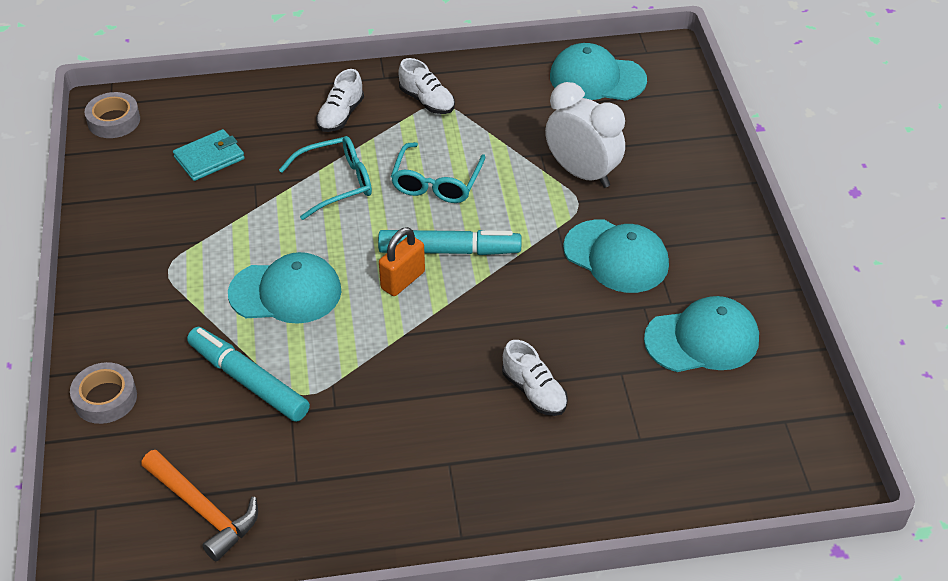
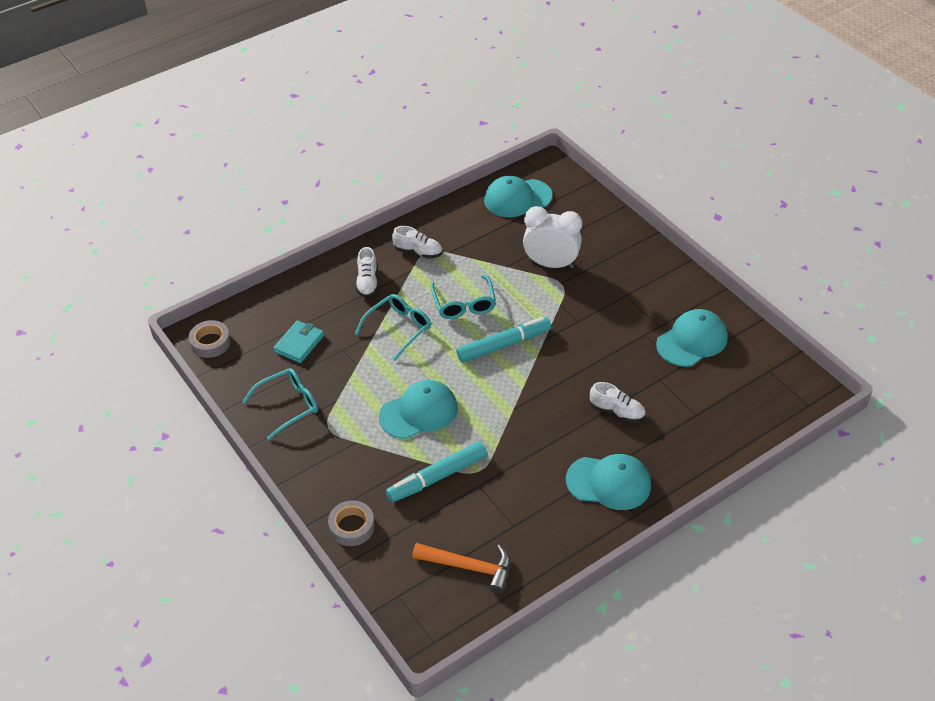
camera: 25 degrees left, 0 degrees up
turquoise marker [187,327,310,422] -> turquoise marker turned 45 degrees counterclockwise [386,441,487,502]
orange padlock [379,227,425,296] -> none
turquoise cap [563,220,669,293] -> turquoise cap moved to [566,454,651,510]
none -> turquoise glasses [242,368,318,440]

